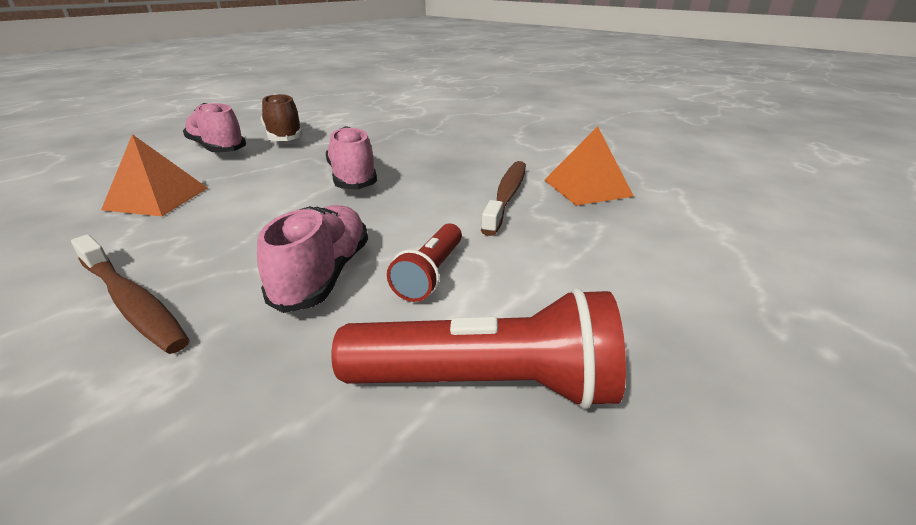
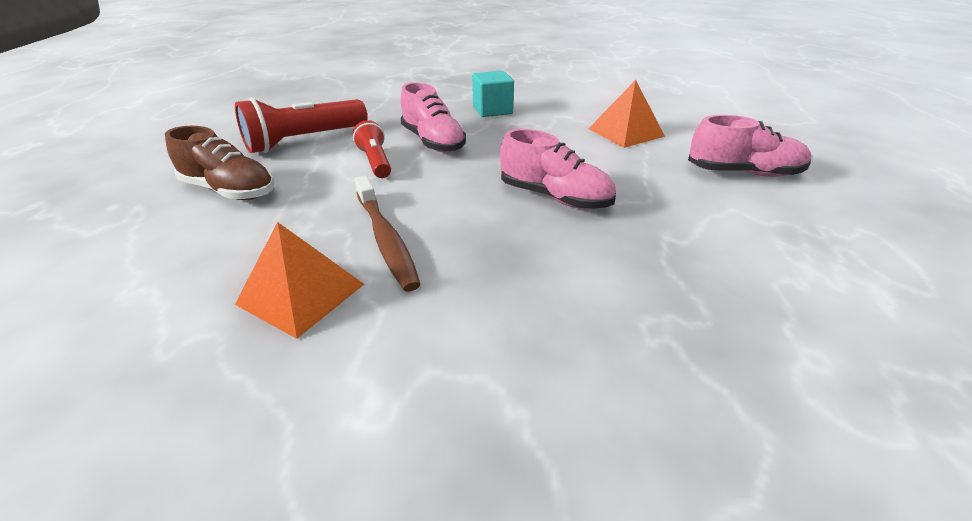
camera: 140 degrees right, 5 degrees up
brown toothbrush [71,234,189,354] -> turquoise cube [472,71,514,117]
brown shoe [261,94,303,141] -> brown shoe moved to [165,126,275,200]

